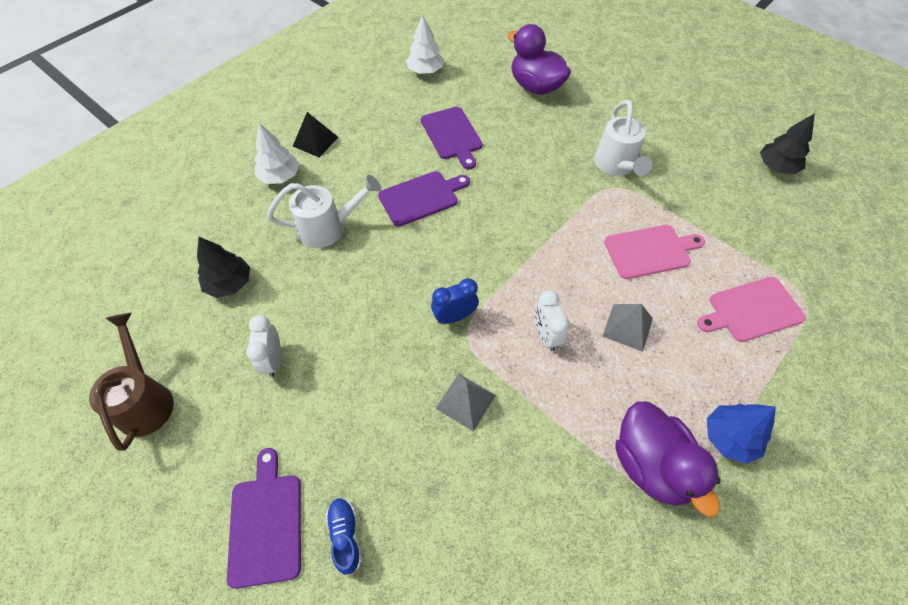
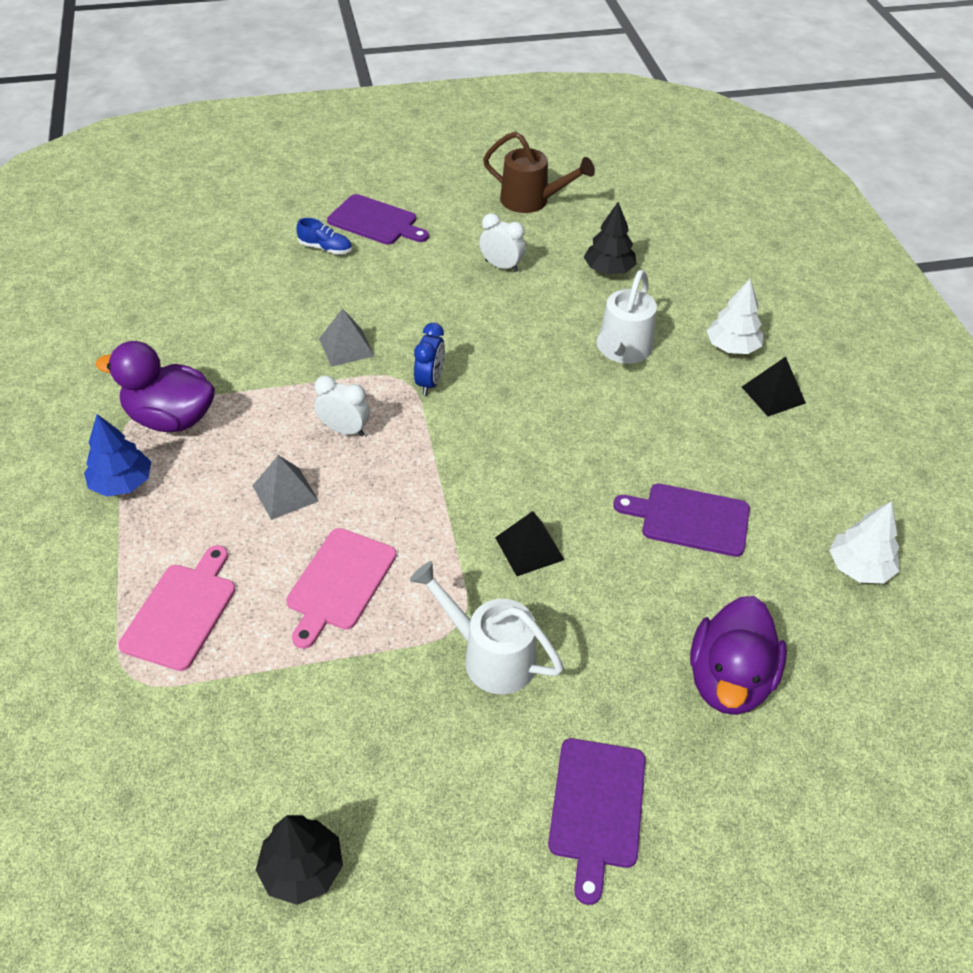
camera: 125 degrees right, 10 degrees down
purple cutting board [378,171,470,227] -> purple cutting board moved to [548,738,645,905]
purple duck [507,24,571,95] -> purple duck turned 120 degrees clockwise [690,596,787,715]
none -> black pyramid [495,511,565,576]

